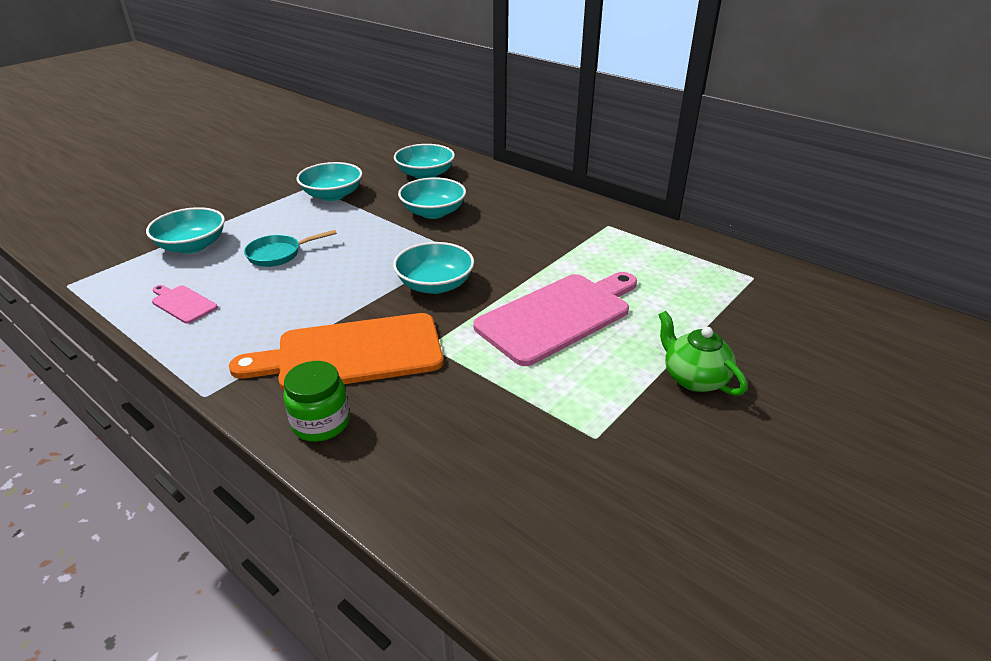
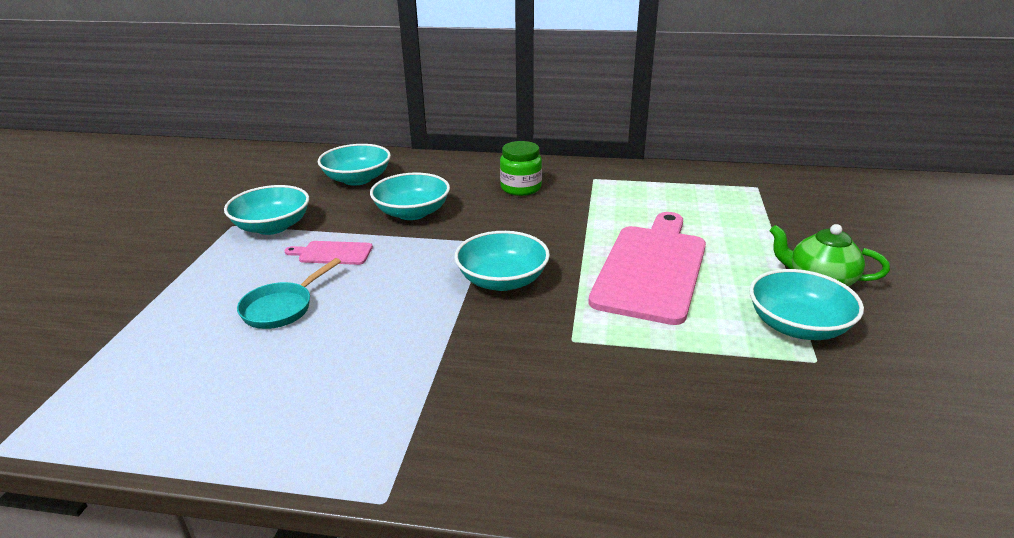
camera: 30 degrees left, 5 degrees down
turquoise bowl [146,207,225,253] -> turquoise bowl moved to [749,269,864,340]
pink cutting board [152,285,218,324] -> pink cutting board moved to [285,241,373,265]
orange cutting board [229,313,443,391] -> none
green jar [283,361,350,442] -> green jar moved to [500,141,542,196]

